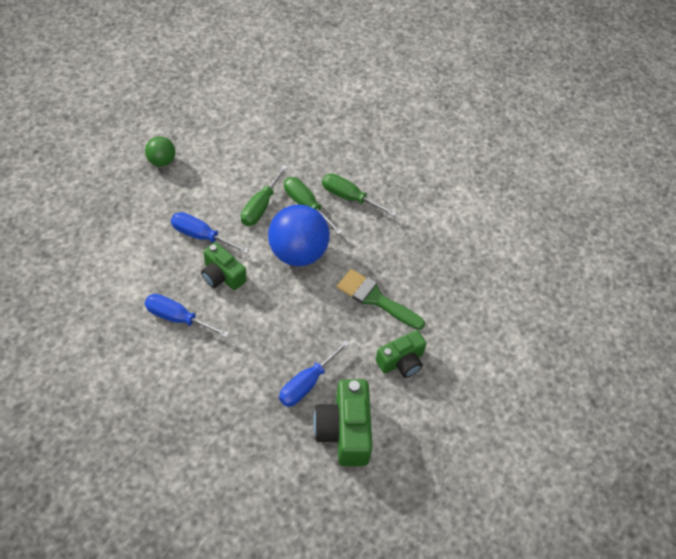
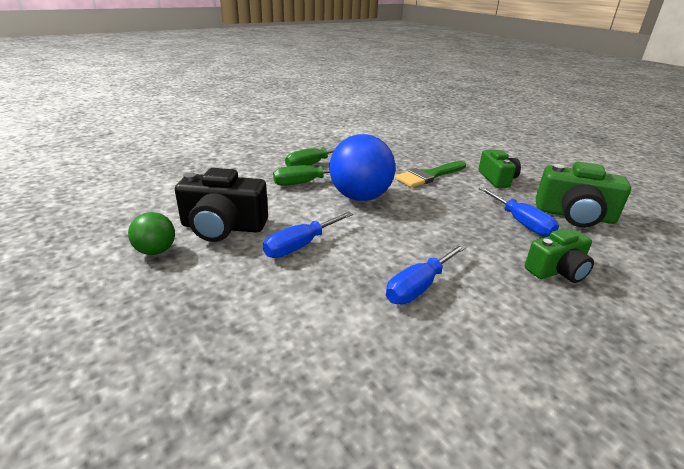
camera: 65 degrees left, 25 degrees down
green camera [201,242,246,290] -> green camera moved to [525,228,594,283]
green screwdriver [241,165,288,226] -> none
none -> black camera [175,168,268,242]

